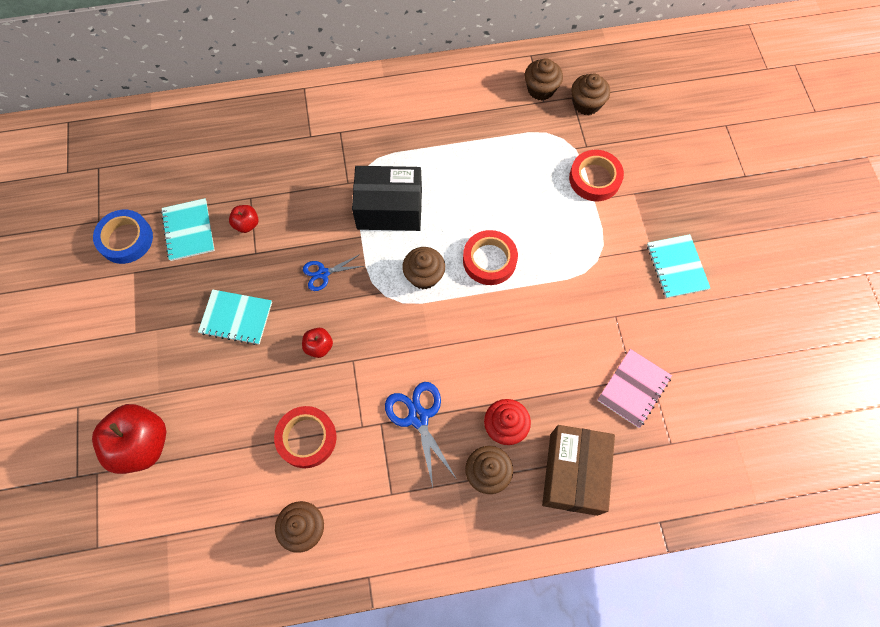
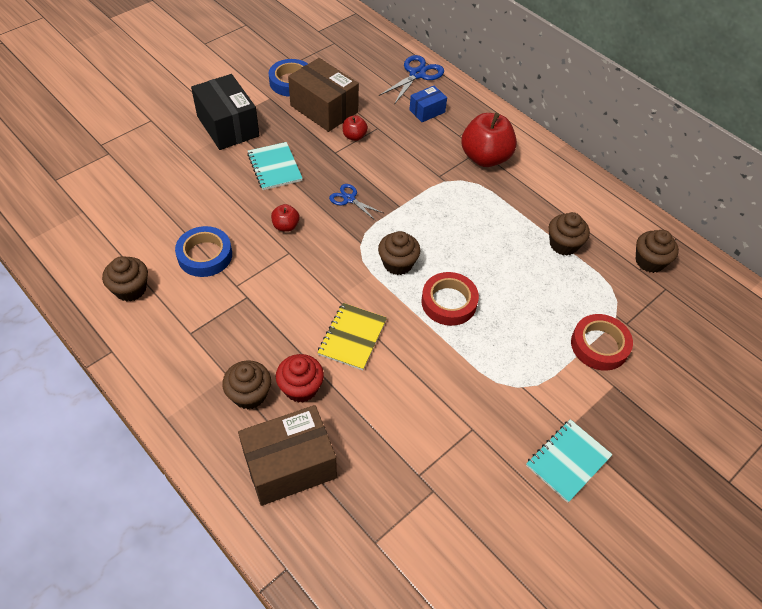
camera: 55 degrees right, 15 degrees down
red apple [92,404,166,474] -> red apple moved to [461,113,517,167]
turquoise notebook [161,198,215,261] -> brown box [288,58,359,132]
red tape [274,406,337,468] -> blue tape [175,226,232,277]
black box [352,166,422,231] -> black box moved to [191,74,259,150]
blue scissors [385,382,456,487] -> blue scissors moved to [379,55,444,103]
brown cupcake [571,73,610,115] -> brown cupcake moved to [549,212,590,256]
pink notebook [597,349,672,428] -> none
none -> yellow notebook [317,303,387,370]
none -> blue box [409,85,447,122]

